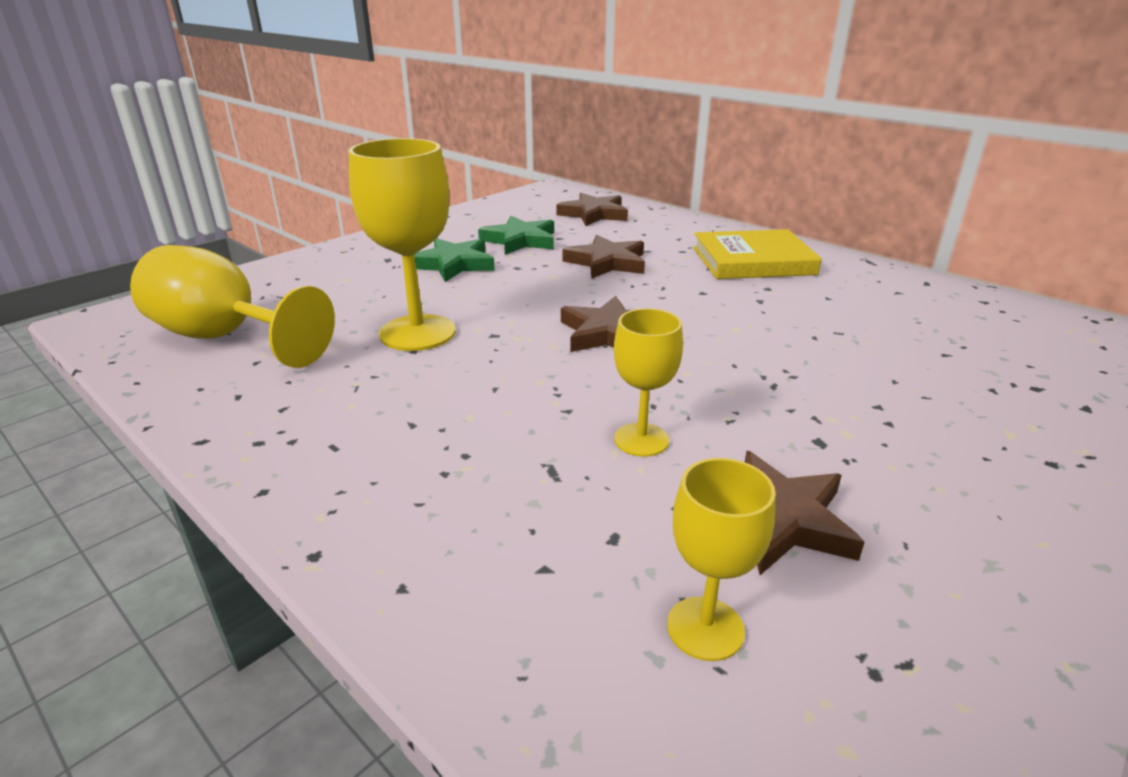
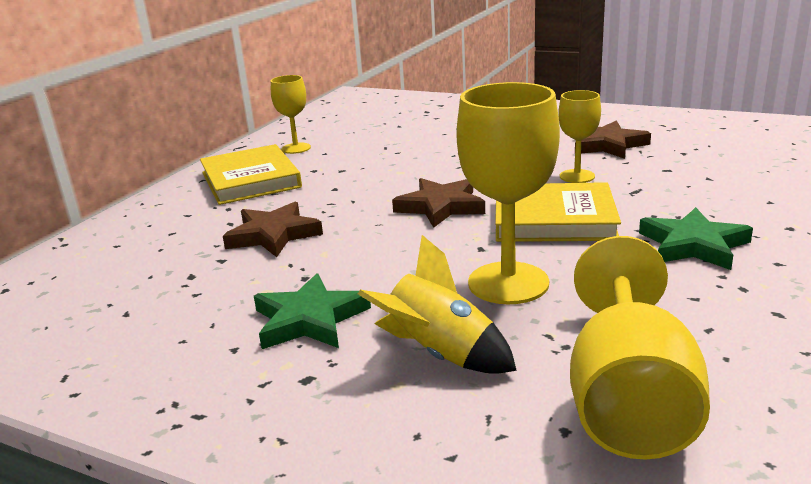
camera: 105 degrees left, 5 degrees down
green star [478,216,554,255] -> green star moved to [639,207,753,270]
brown star [556,193,628,226] -> none
yellow goblet [667,458,776,661] -> yellow goblet moved to [271,75,311,154]
none -> yellow rocket [358,235,517,374]
none -> yellow book [495,182,621,242]

